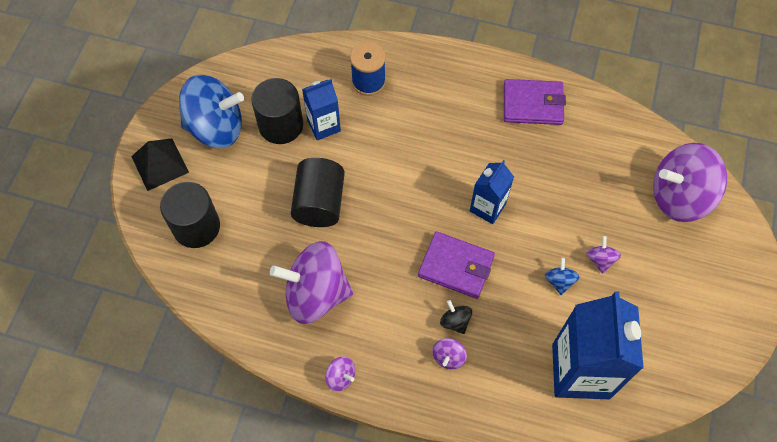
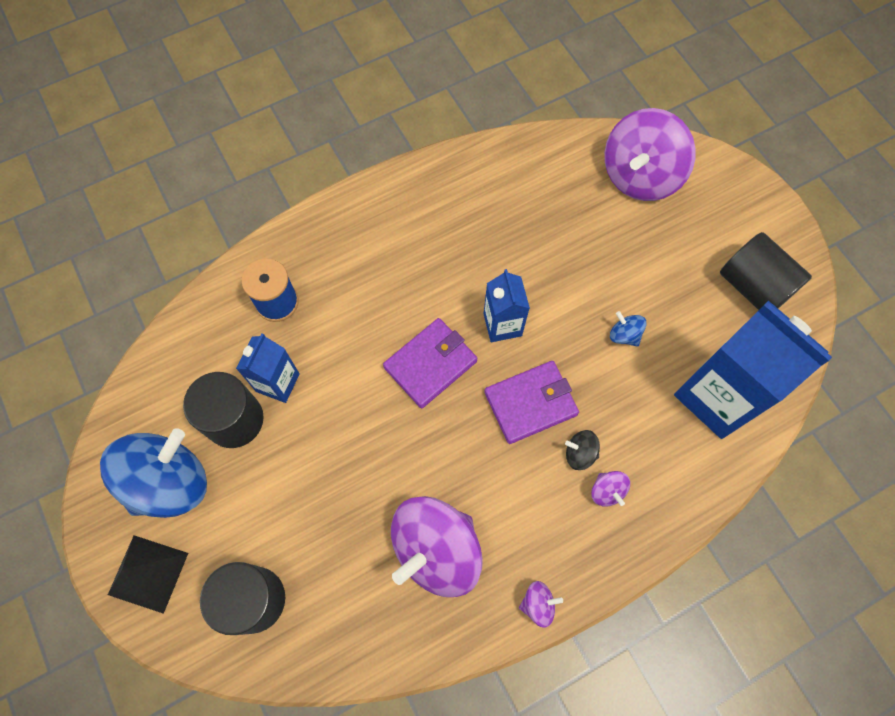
camera: 45 degrees left, 5 degrees up
black cylinder [291,158,345,227] -> black cylinder moved to [720,232,812,310]
purple wallet [504,79,566,125] -> purple wallet moved to [383,318,477,408]
purple spinning top [586,236,621,274] -> none

